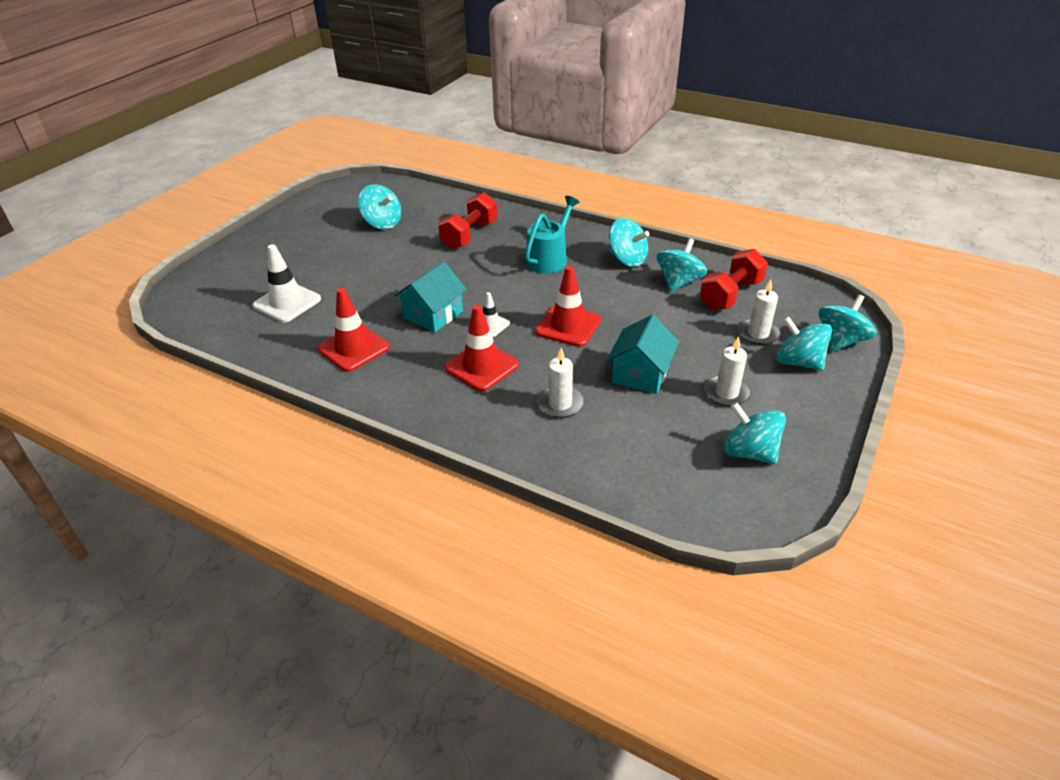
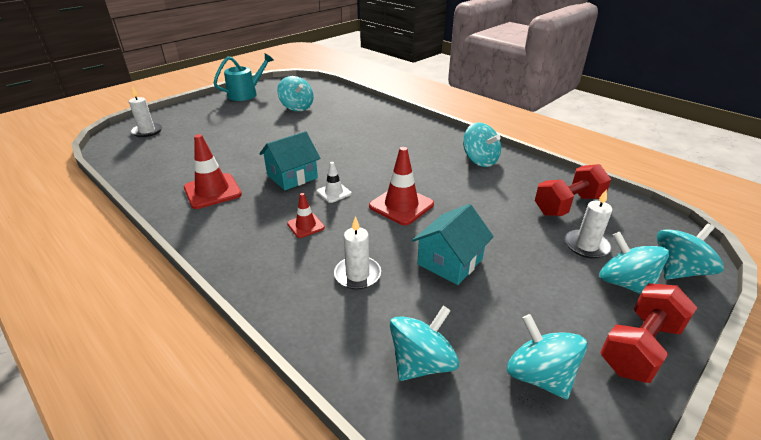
camera: 15 degrees right, 5 degrees down
white traffic cone [253,244,321,322] -> none
red dumbbell [438,192,498,249] -> red dumbbell moved to [600,283,697,383]
red traffic cone [444,305,519,391] -> red traffic cone [287,193,325,238], size x0.56
turquoise watering can [525,196,579,273] -> turquoise watering can moved to [214,53,274,101]
turquoise spinning top [657,238,707,291] -> turquoise spinning top moved to [390,306,459,381]
white candle [704,336,751,407] -> white candle moved to [129,86,162,137]

